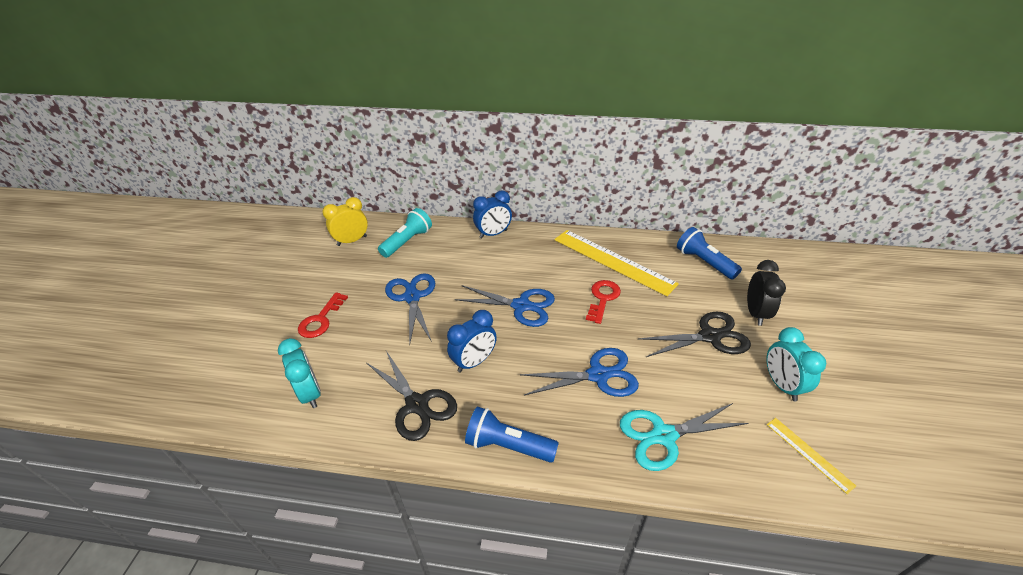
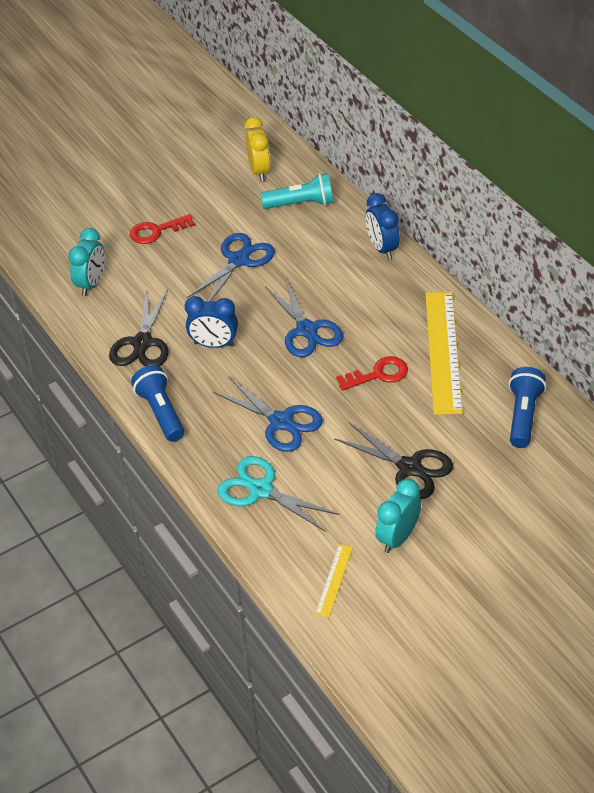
camera: 50 degrees right, 5 degrees up
yellow clock [322,197,368,246] -> yellow clock turned 60 degrees clockwise [245,117,271,181]
blue clock [473,191,512,238] -> blue clock turned 45 degrees clockwise [366,193,400,259]
black clock [747,260,786,326] -> none

